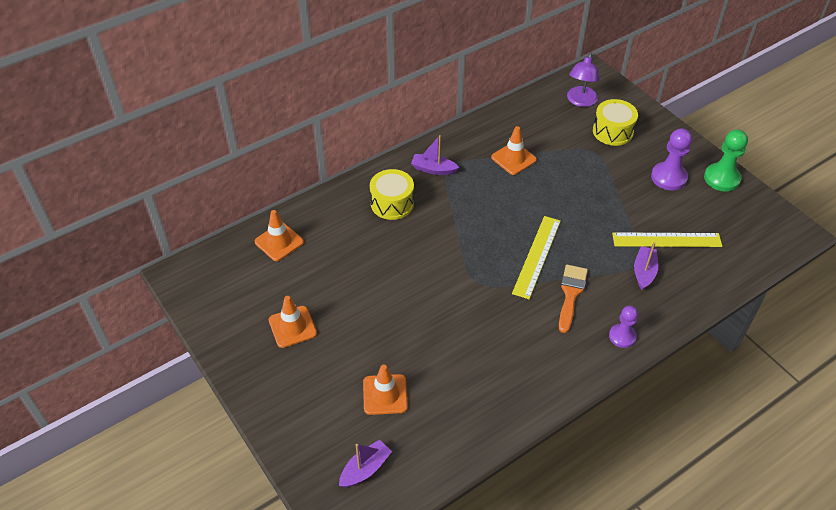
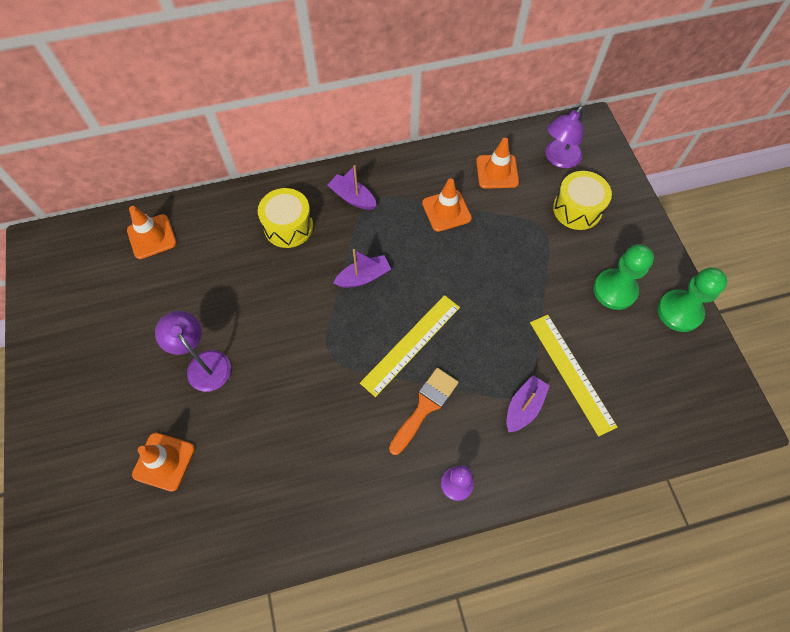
camera: 20 degrees right, 15 degrees up
orange traffic cone [269,296,317,348] -> orange traffic cone moved to [476,138,519,189]
purple boat [339,440,392,487] -> purple boat moved to [333,249,391,288]
yellow ruler [612,232,722,247] -> yellow ruler turned 45 degrees clockwise [530,315,617,437]
purple pawn [651,128,692,191] -> green pawn [593,244,654,310]
none -> purple lamp [155,311,231,392]

